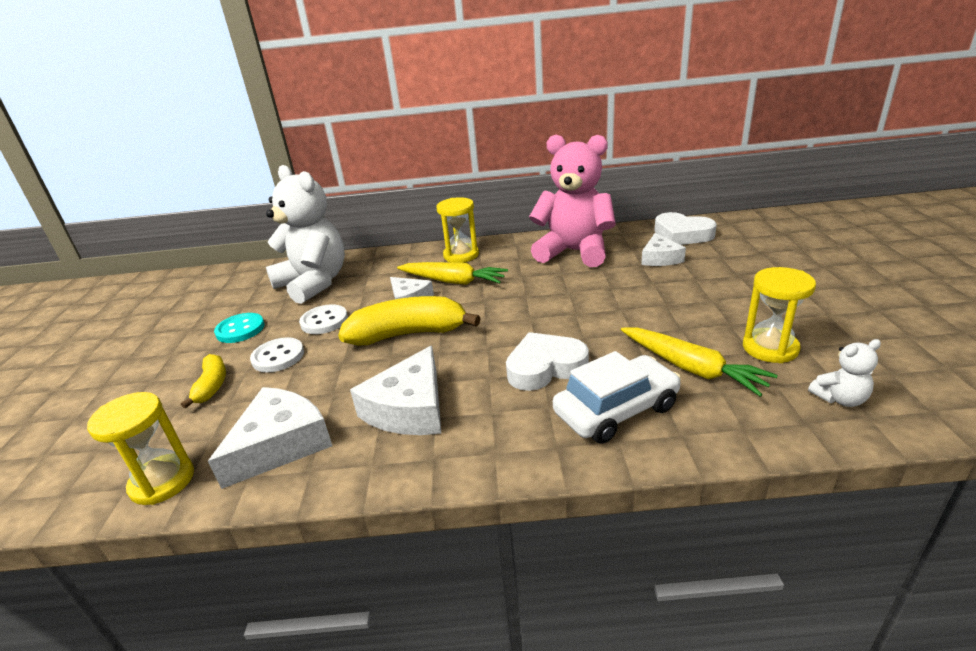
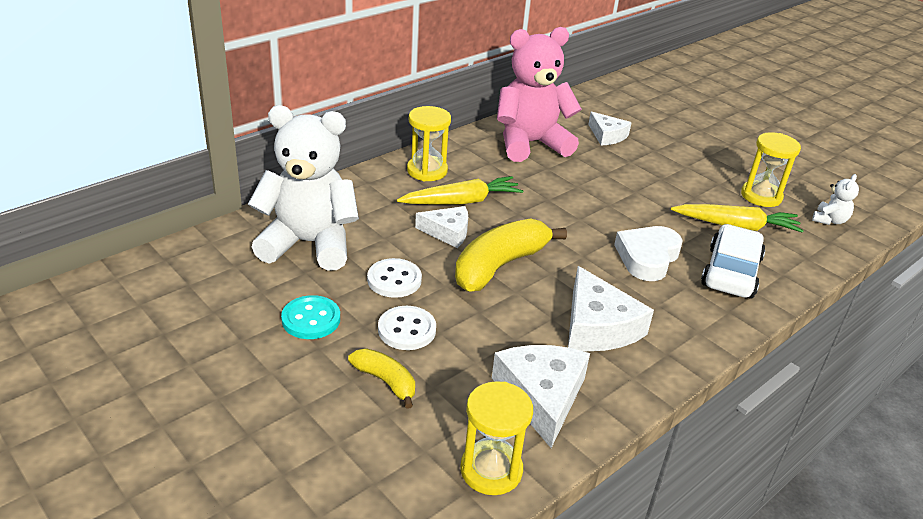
camera: 45 degrees left, 5 degrees up
white heart [654,212,717,245] -> none

